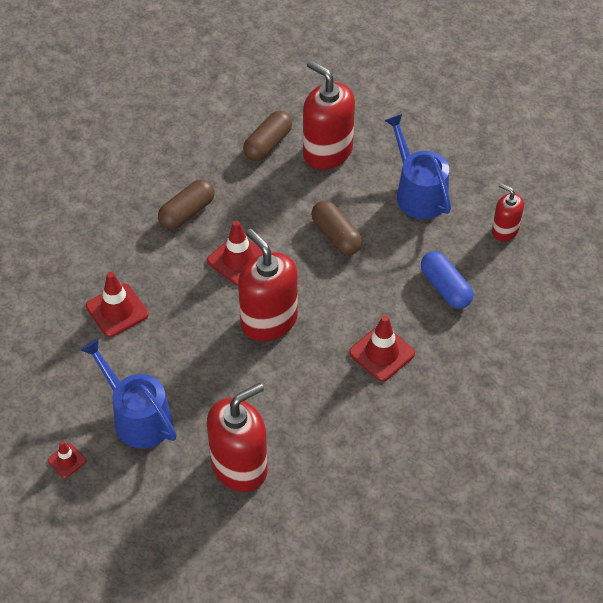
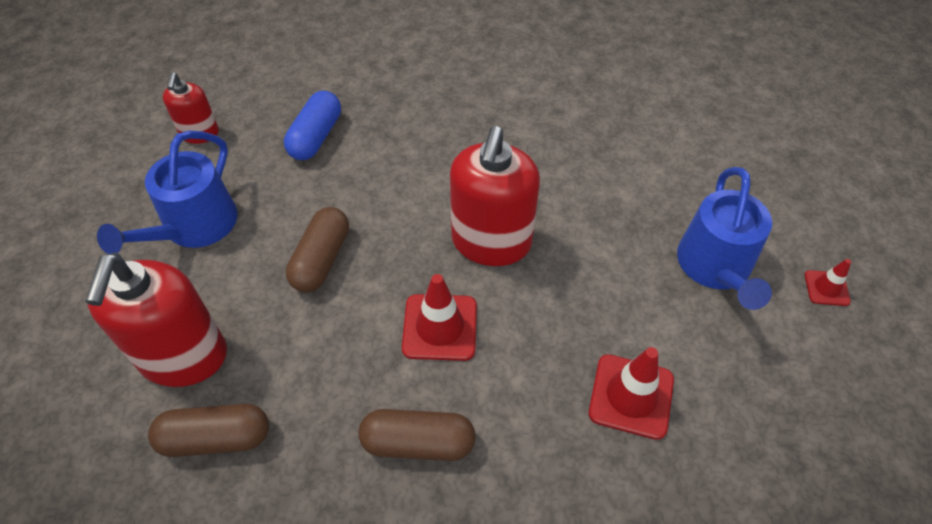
camera: 130 degrees left, 0 degrees up
red soap dispenser [207,383,268,492] -> none
red traffic cone [349,315,415,381] -> none

